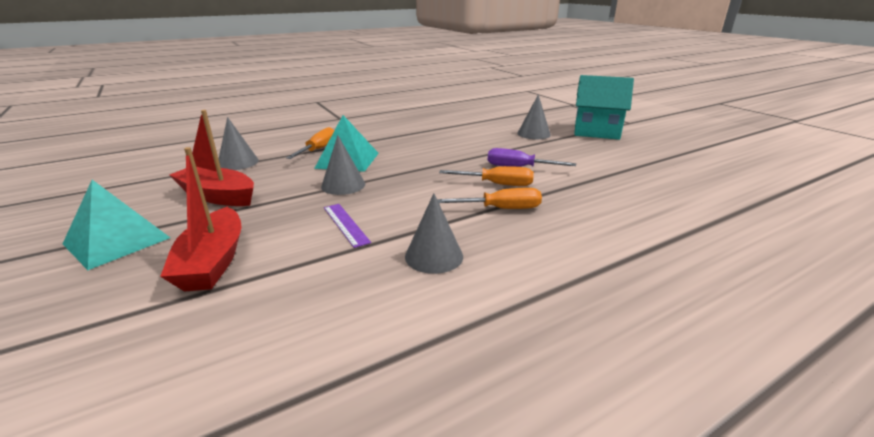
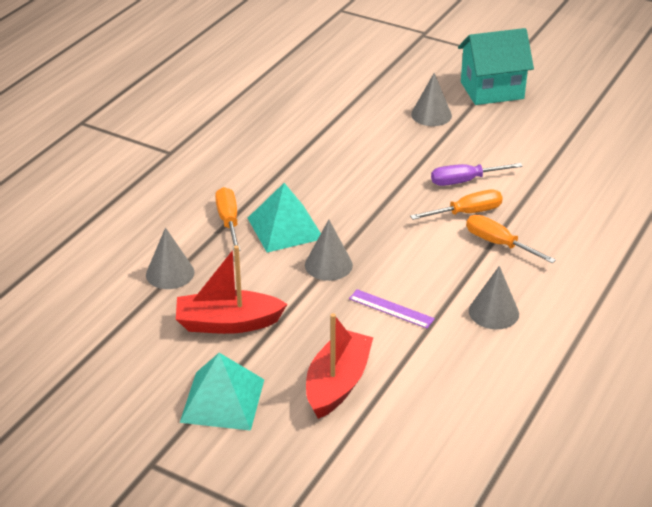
camera: 30 degrees left, 10 degrees up
red boat [160,147,242,292] -> red boat turned 120 degrees counterclockwise [306,313,373,419]
orange screwdriver [437,188,542,209] -> orange screwdriver turned 105 degrees counterclockwise [466,215,556,263]

